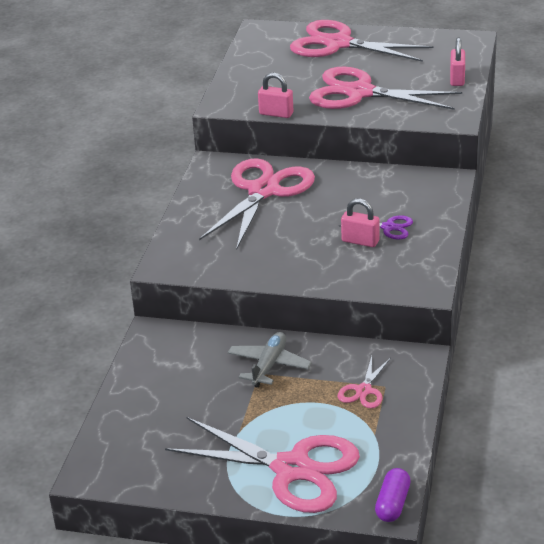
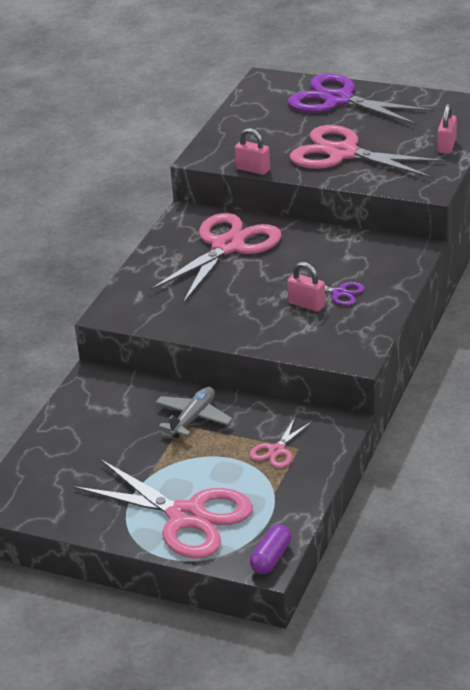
camera: 10 degrees right, 0 degrees up
pink scissors [290,20,434,62] -> purple scissors [288,73,434,125]

